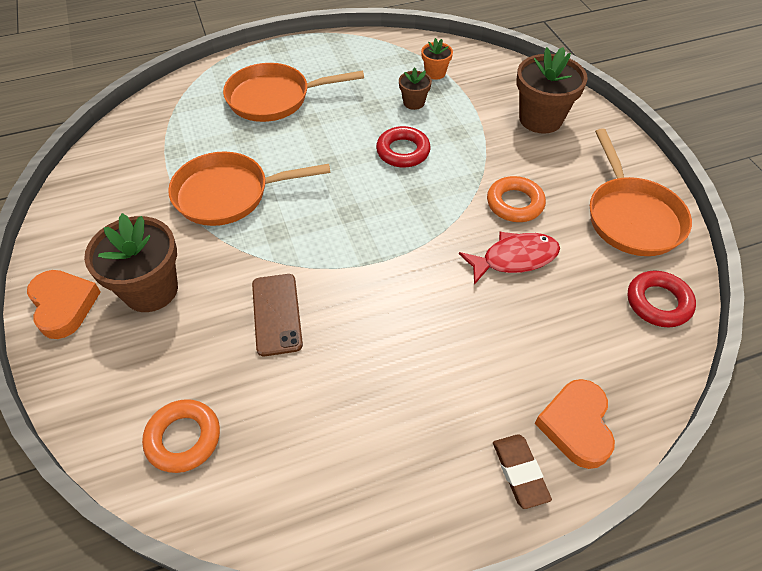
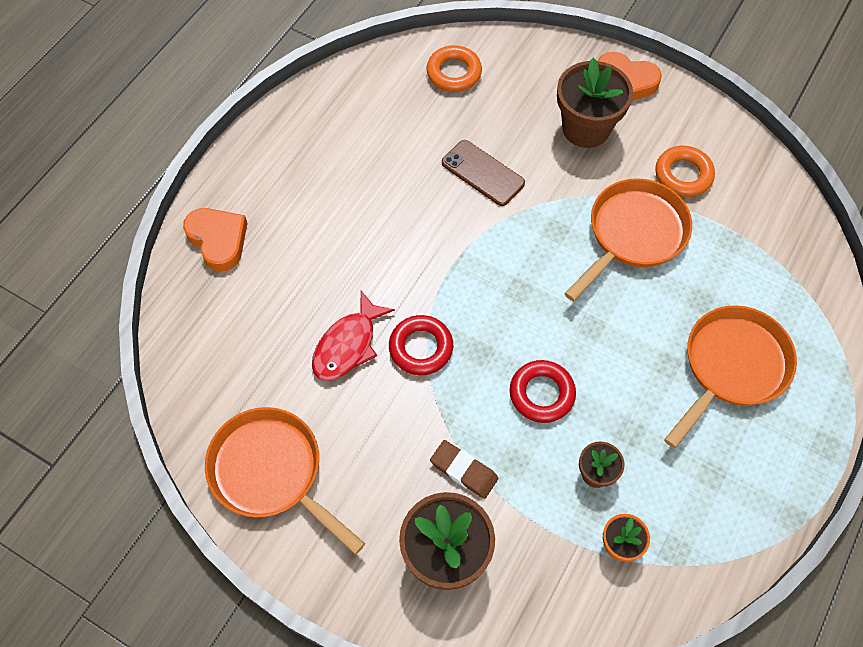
camera: 140 degrees right, 10 degrees up
orange ring [487,176,546,222] -> orange ring moved to [655,146,715,197]
brown eraser [493,434,552,509] -> brown eraser moved to [430,440,498,499]
red ring [627,271,696,327] -> red ring moved to [389,315,453,375]

